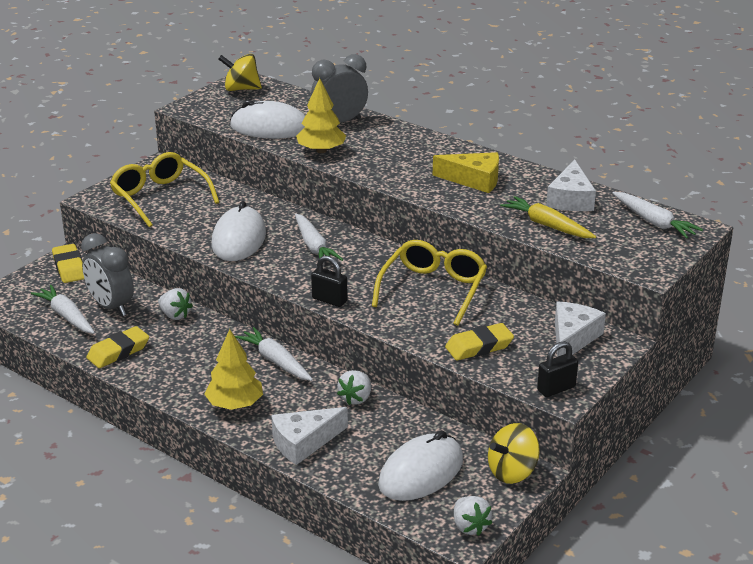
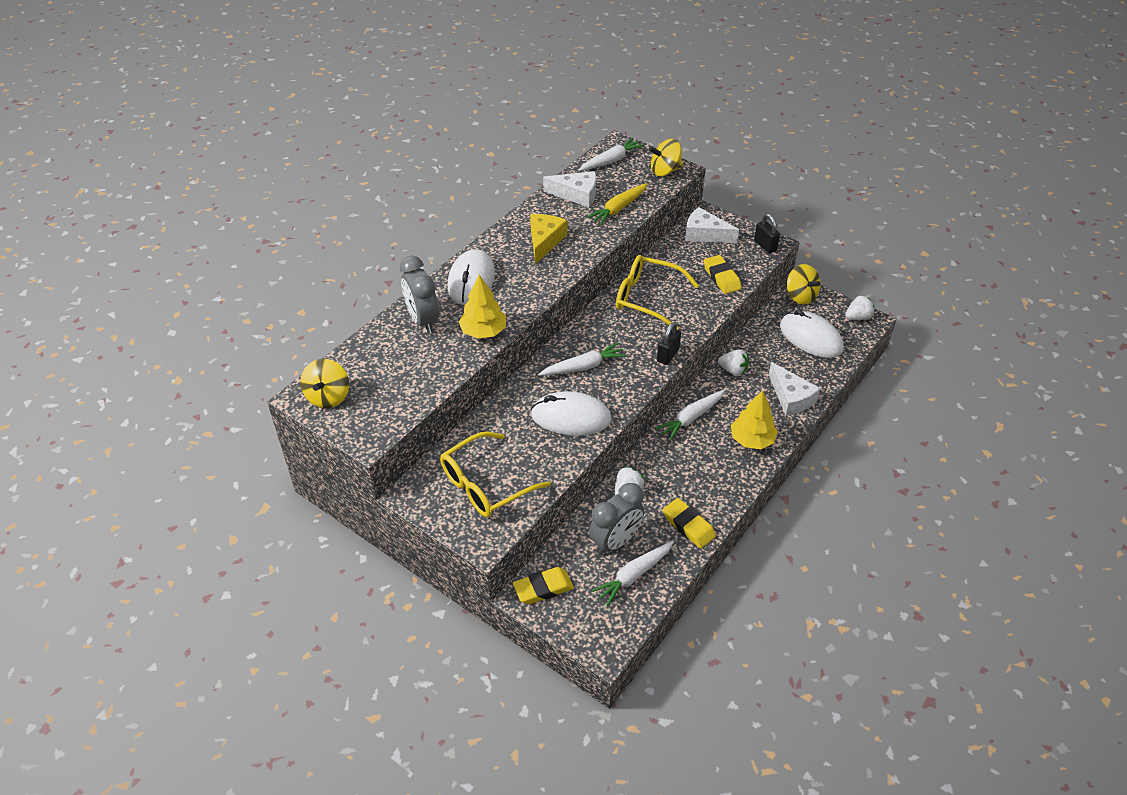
camera: 90 degrees left, 15 degrees up
white mouse [230,100,305,139] -> white mouse moved to [448,249,495,305]
none -> yellow spinning top [648,139,683,176]

